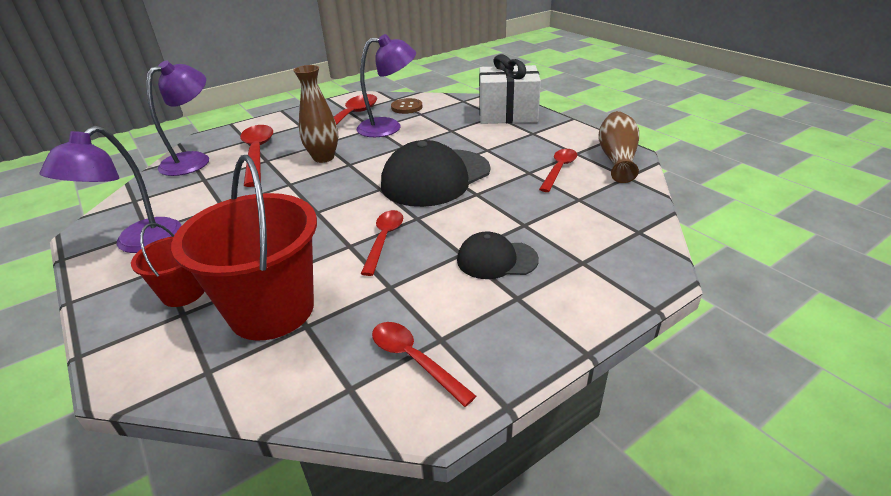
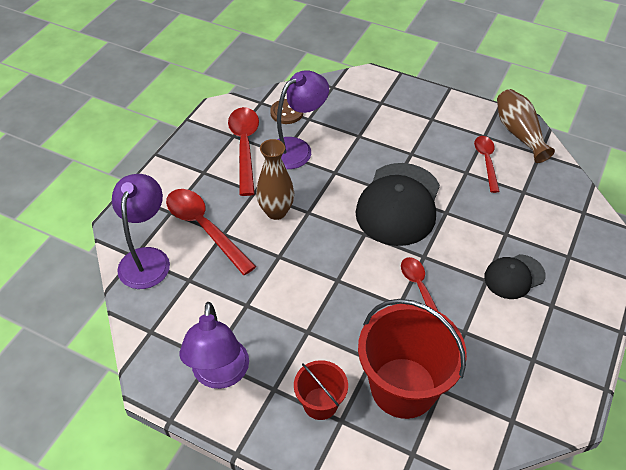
camera: 30 degrees left, 15 degrees up
red spoon [372,322,476,407] -> none
white gift [479,54,541,124] -> none

